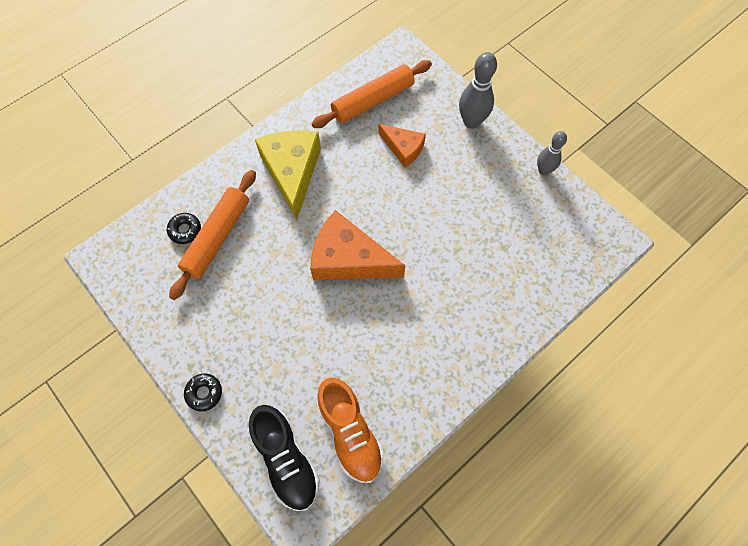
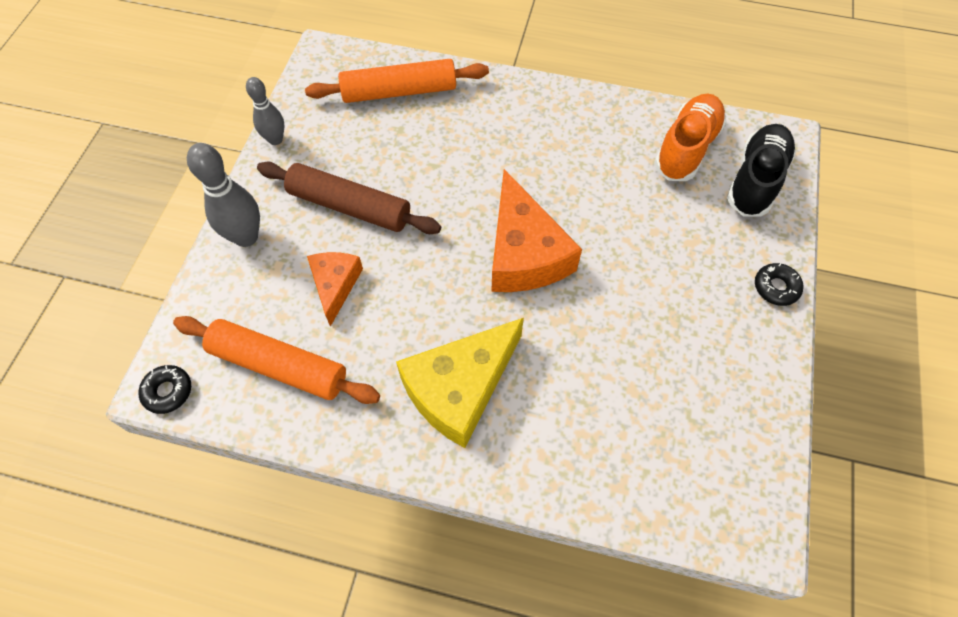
camera: 125 degrees left, 5 degrees down
black donut [167,213,201,244] -> black donut moved to [139,365,191,414]
orange rolling pin [169,170,256,300] -> orange rolling pin moved to [305,59,489,103]
none -> brown rolling pin [257,161,441,234]

